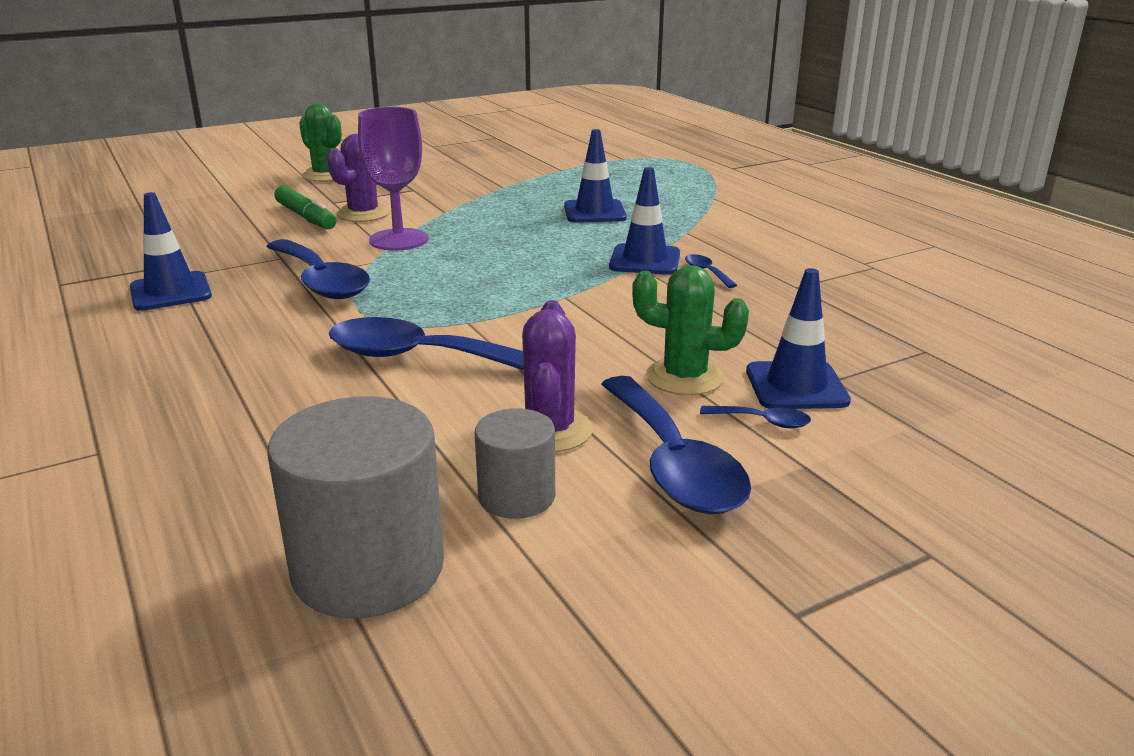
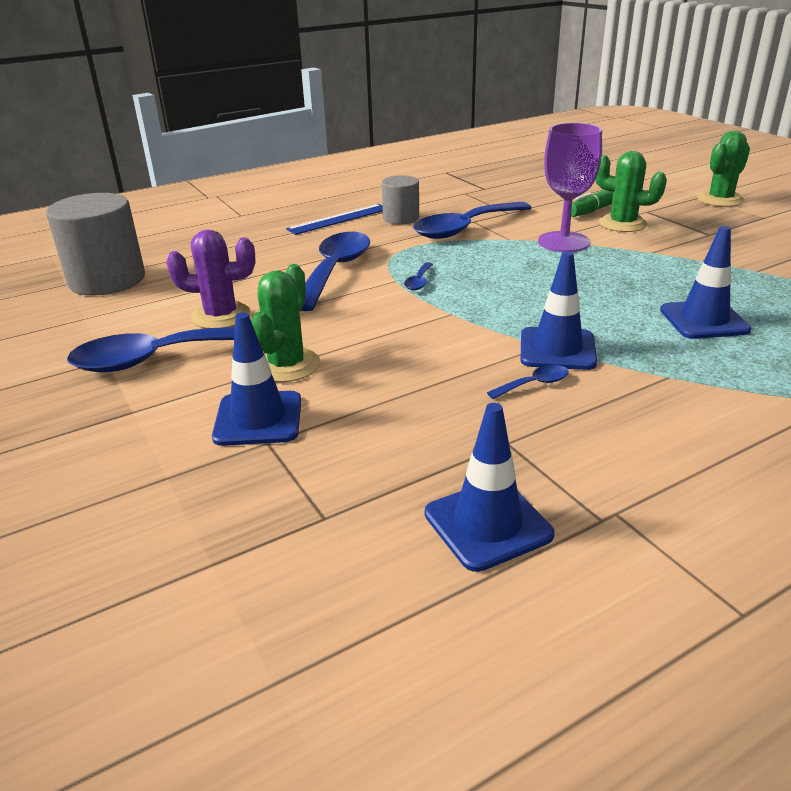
camera: 90 degrees right, 5 degrees up
blue traffic cone [130,192,212,311] -> blue traffic cone moved to [425,403,554,572]
purple cactus [327,134,390,222] -> green cactus [596,151,667,232]
grey cylinder [475,408,555,519] -> grey cylinder moved to [382,175,419,224]
blue spoon [700,406,811,428] -> blue spoon moved to [404,262,433,290]
none -> blue ruler [286,204,383,235]

